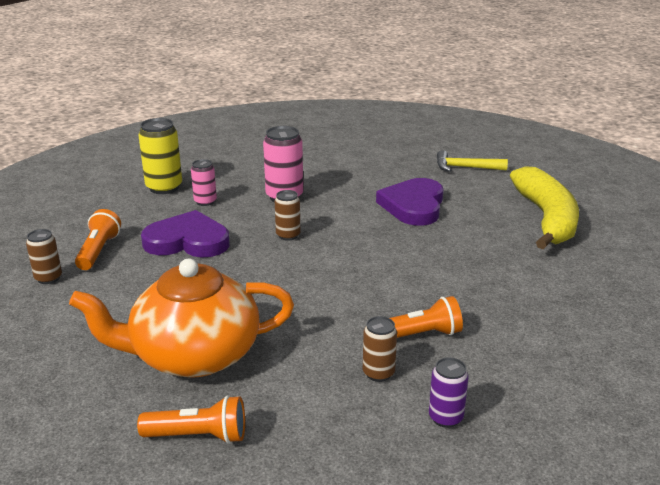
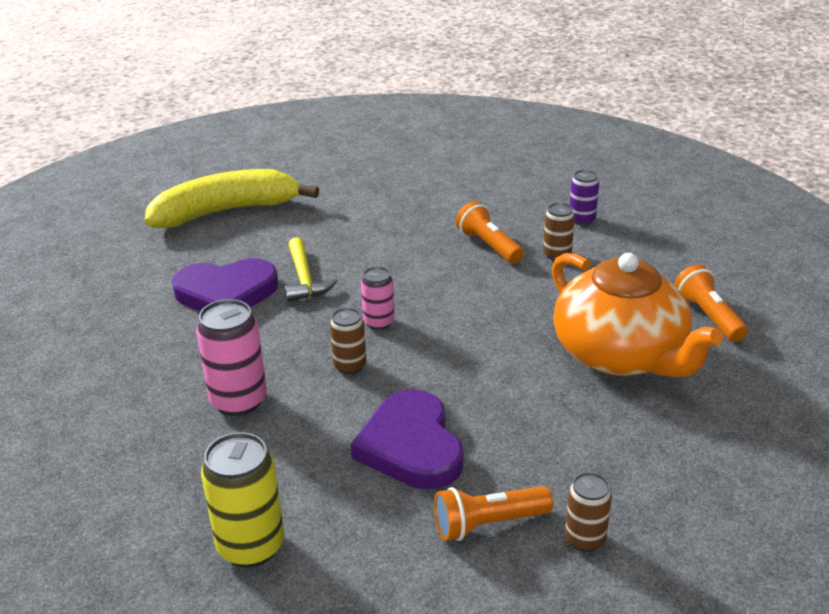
camera: 110 degrees left, 5 degrees up
pink can [191,159,217,206] -> pink can moved to [361,267,395,330]
yellow hammer [437,150,508,172] -> yellow hammer moved to [285,237,338,302]

